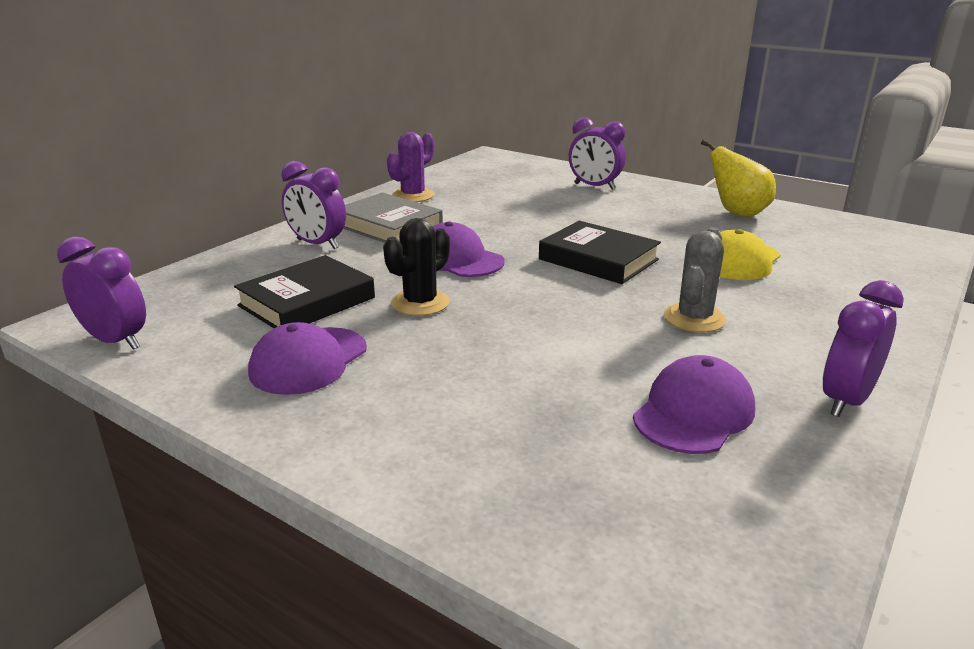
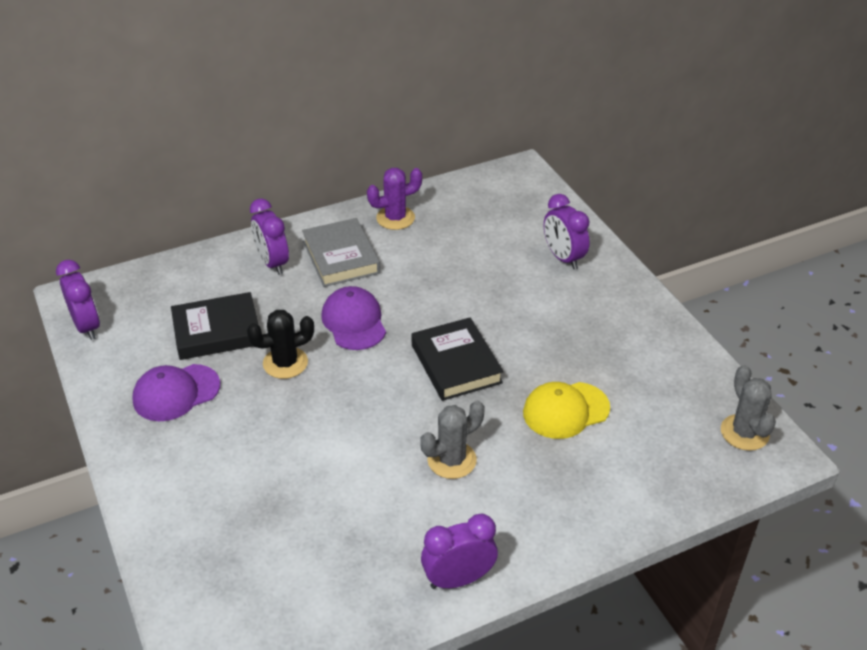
camera: 30 degrees right, 15 degrees up
purple cap [633,355,755,454] -> none
yellow pear [701,139,776,217] -> none
none -> grey cactus [721,365,776,451]

